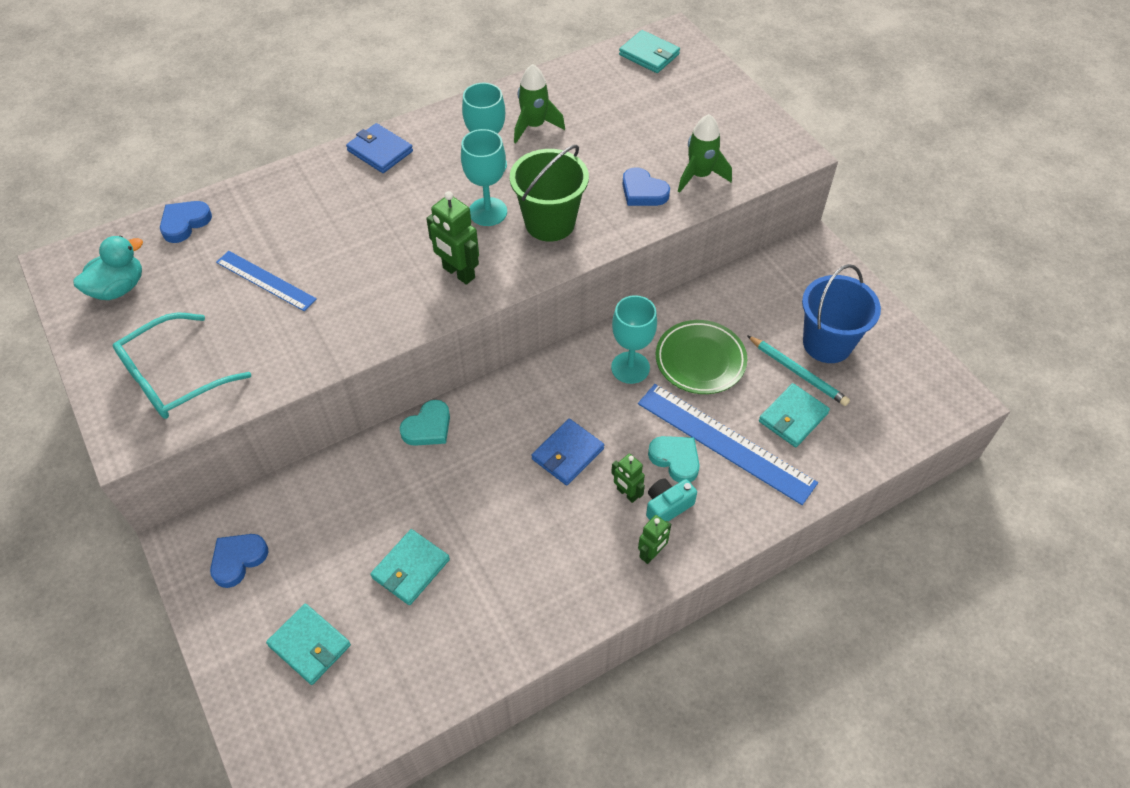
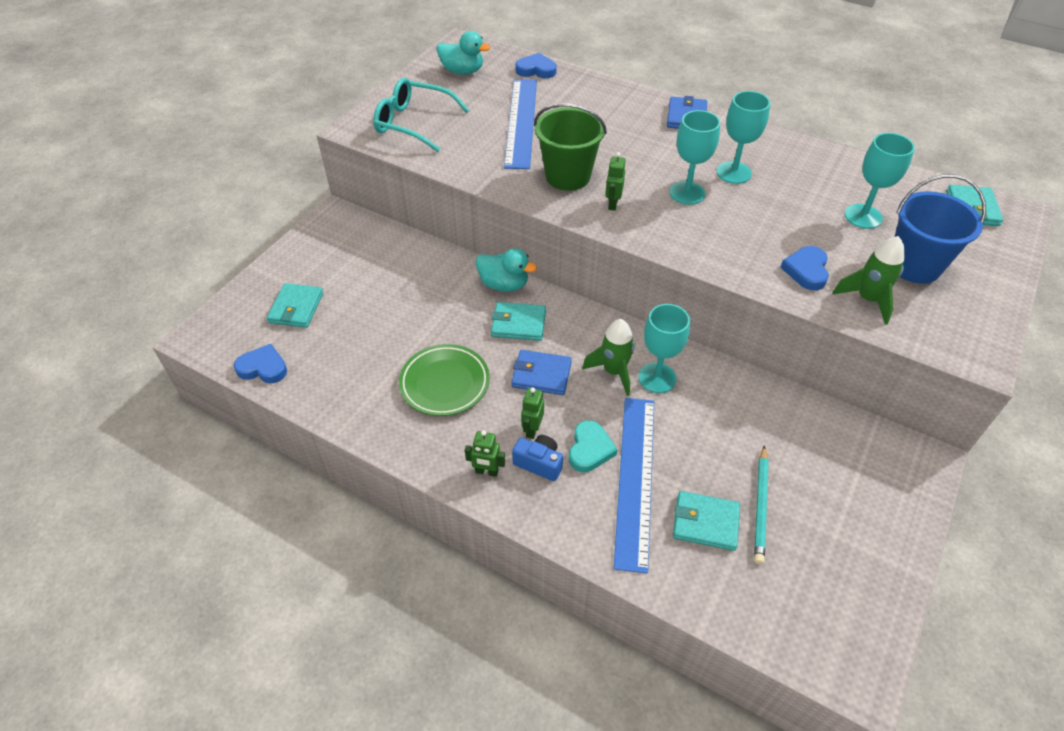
camera: 60 degrees right, 5 degrees down
blue heart [210,534,269,588] -> blue heart moved to [234,344,287,383]
blue ruler [216,251,317,311] -> blue ruler [504,79,537,169], size x1.64
turquoise wallet [370,529,450,605] -> turquoise wallet moved to [491,302,546,341]
turquoise heart [400,400,450,446] -> turquoise duck [476,248,537,292]
green robot [426,191,479,285] -> green robot [605,152,626,211], size x0.63
green bucket [510,145,589,242] -> green bucket moved to [534,104,607,191]
green rocket [514,64,565,143] -> green rocket moved to [582,319,635,396]
turquoise camera [646,478,697,522] -> blue camera [512,435,563,481]
green plate [656,320,747,394] -> green plate moved to [399,344,490,416]
blue bucket [802,264,881,363] -> blue bucket moved to [895,174,986,284]
none -> turquoise goblet [845,133,915,229]

